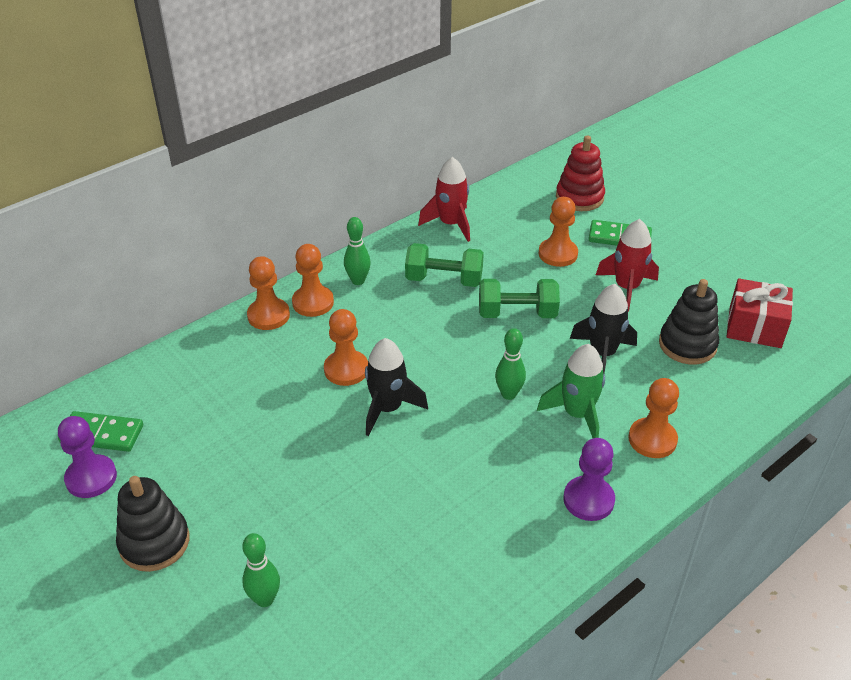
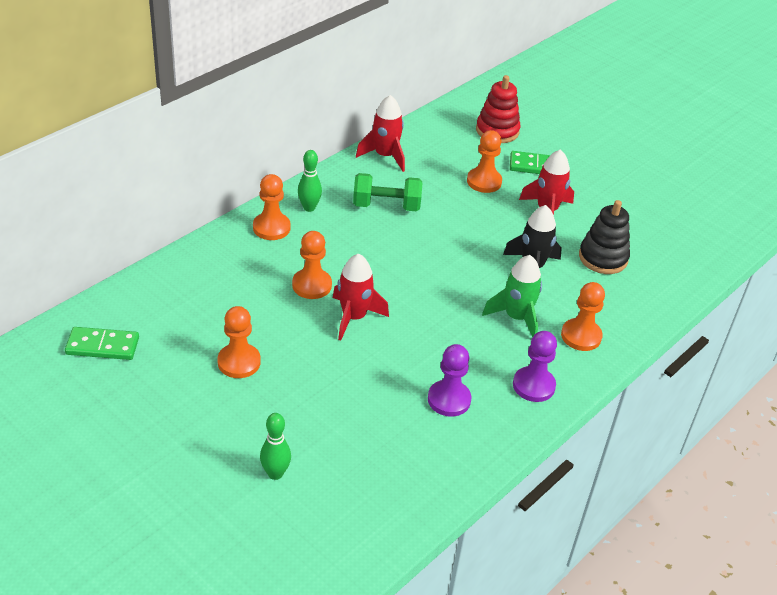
camera: 10 degrees left, 0 degrees up
purple pawn [58,416,117,498] -> purple pawn moved to [428,344,472,417]
black stacking toy [116,476,190,572] -> none
orange pawn [247,256,290,330] -> orange pawn moved to [217,306,261,378]
black rocket [365,338,428,436] -> red rocket [333,254,389,341]
green dumbbell [479,279,560,318] -> none
green bowling pin [495,328,526,400] -> none
red gift [726,278,793,348] -> none

